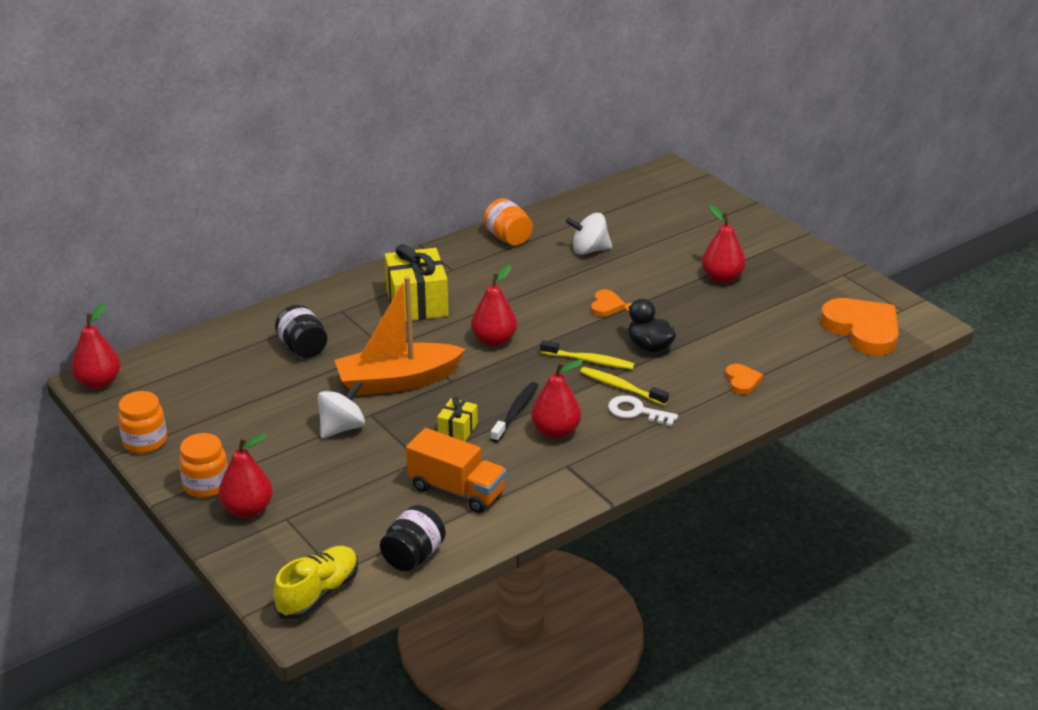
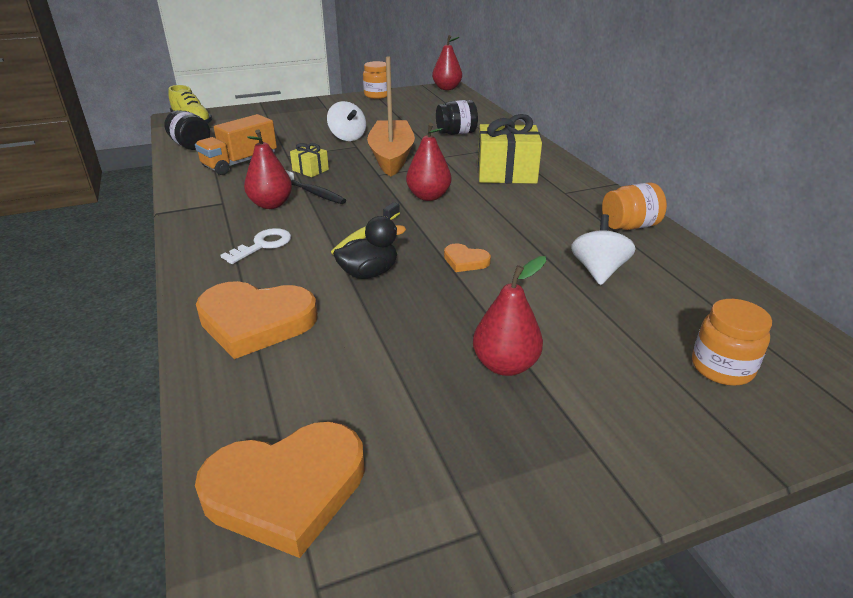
camera: 105 degrees right, 0 degrees up
orange jar [179,433,228,498] -> orange jar moved to [692,299,772,386]
red pear [219,433,273,518] -> none
yellow toothbrush [580,367,669,406] -> none
orange heart [725,364,763,395] -> orange heart [196,281,318,359], size x2.13

